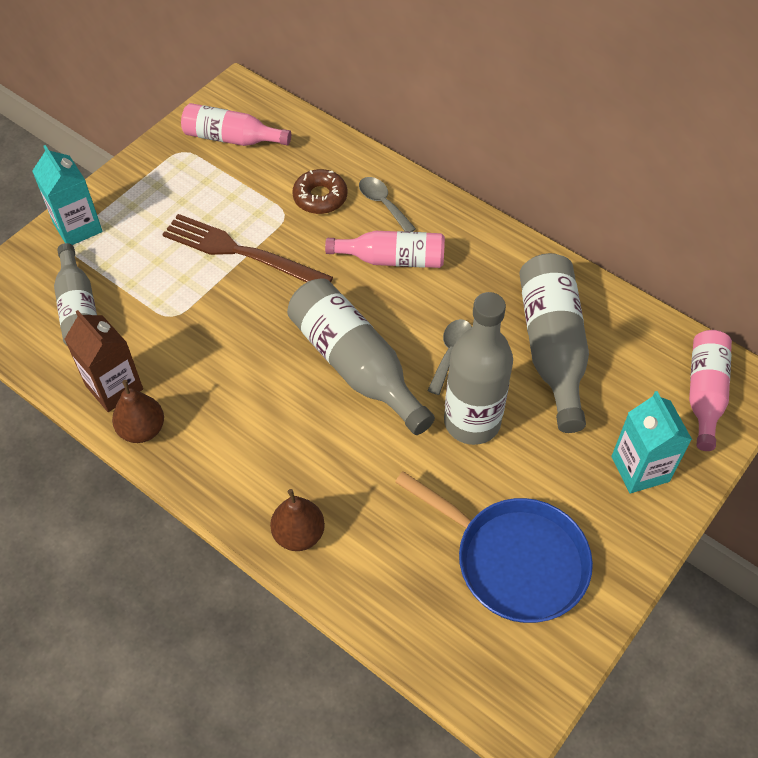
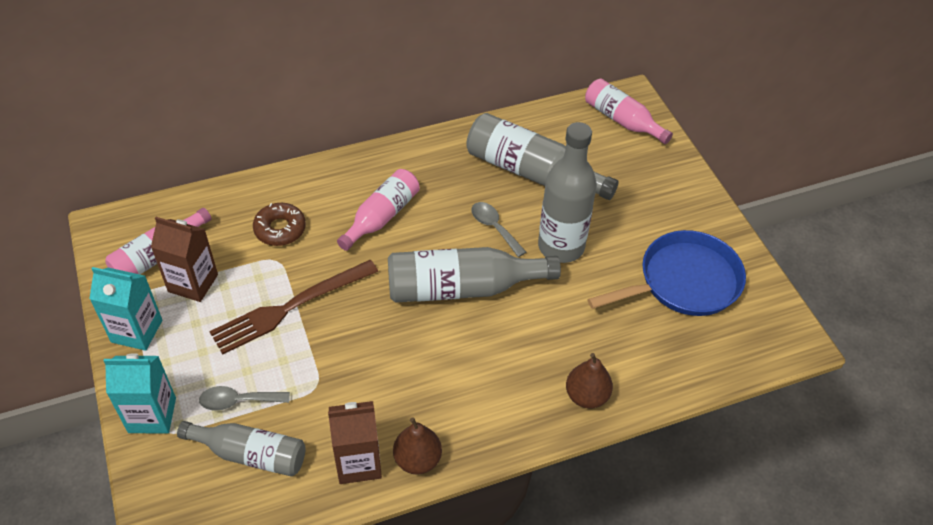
camera: 60 degrees left, 5 degrees down
grey spoon [359,177,416,232] -> grey spoon moved to [199,386,290,411]
turquoise carton [611,391,692,493] -> turquoise carton moved to [89,267,162,351]
none -> brown carton [151,217,218,302]

